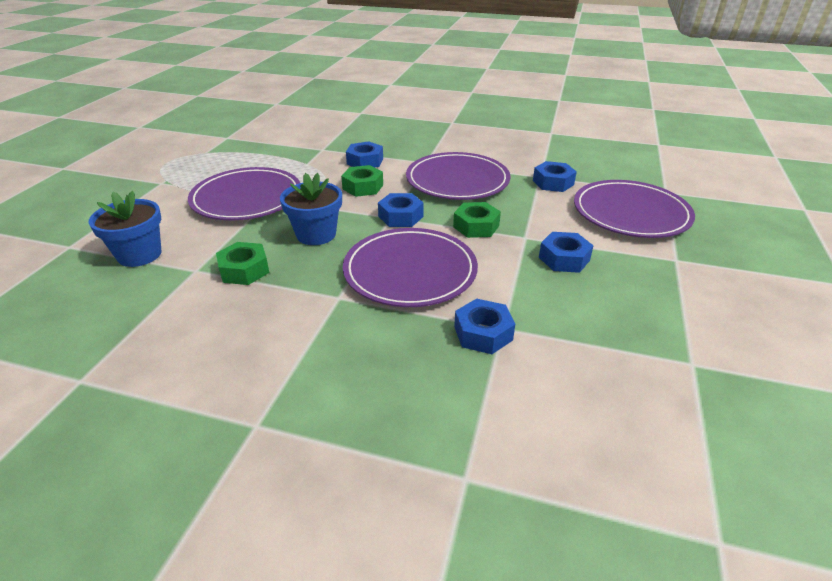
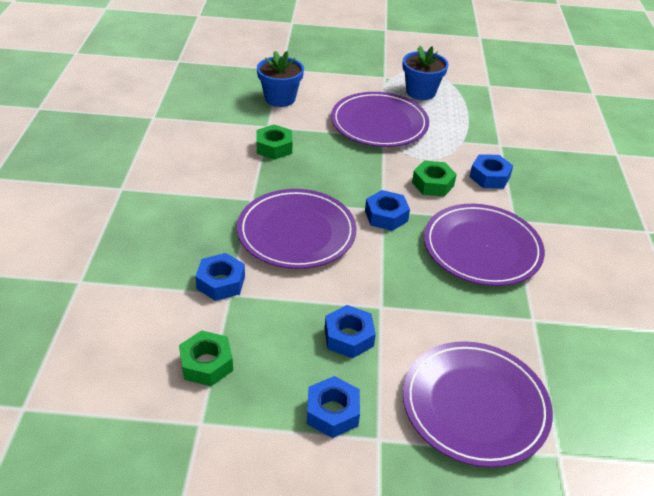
camera: 75 degrees right, 5 degrees up
blue flower pot [280,173,342,245] -> blue flower pot moved to [402,46,449,100]
green nut [453,202,501,238] -> green nut moved to [179,330,233,386]
blue nut [533,161,577,192] -> blue nut moved to [307,376,360,438]

